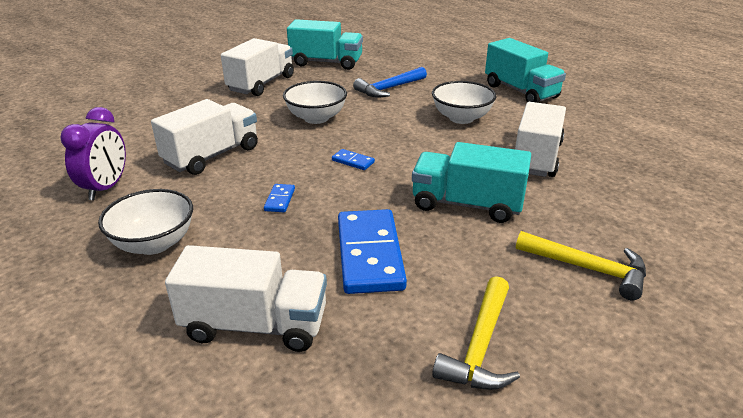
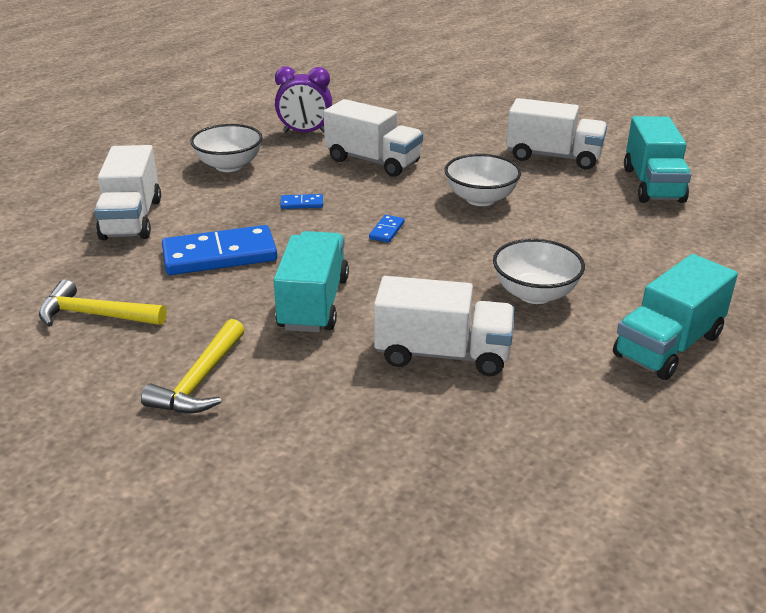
camera: 80 degrees right, 0 degrees up
blue hammer [353,67,427,98] -> none

